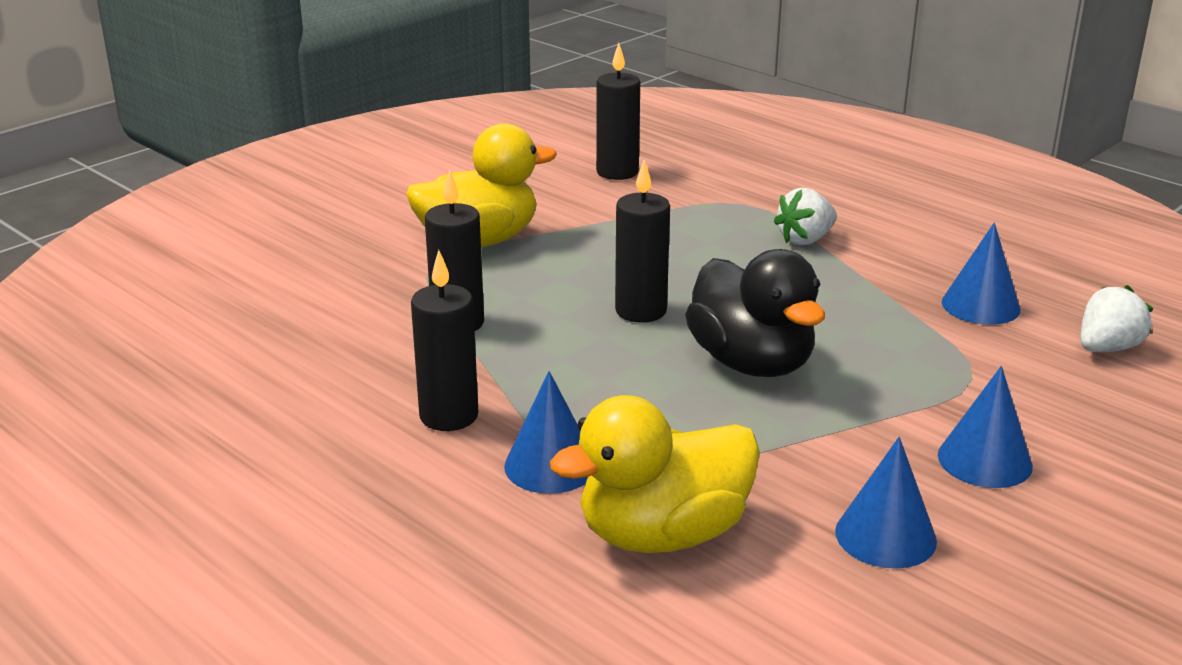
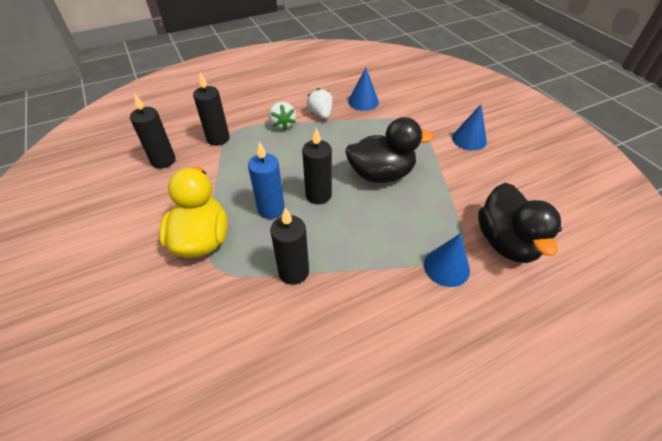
camera: 70 degrees left, 20 degrees up
black candle [411,250,478,431] -> black candle moved to [193,72,230,146]
yellow duck [550,395,760,553] -> black duck [478,183,562,263]
blue cone [835,437,937,569] -> none
white strawberry [1080,285,1153,352] -> white strawberry moved to [307,88,333,119]
none -> blue candle [248,142,285,219]

